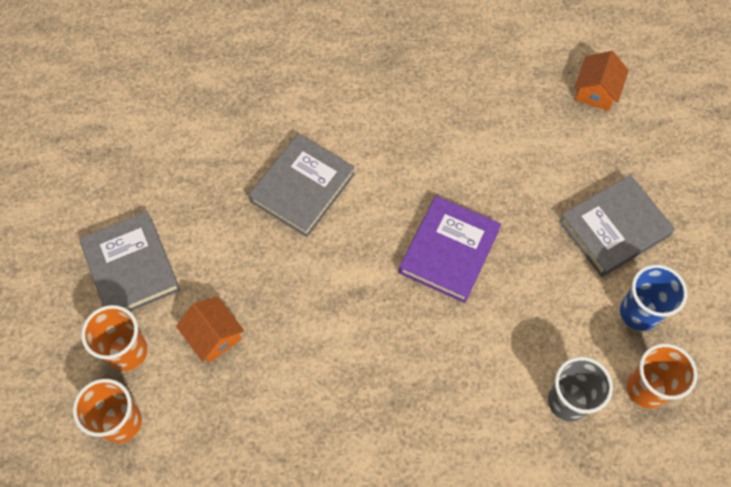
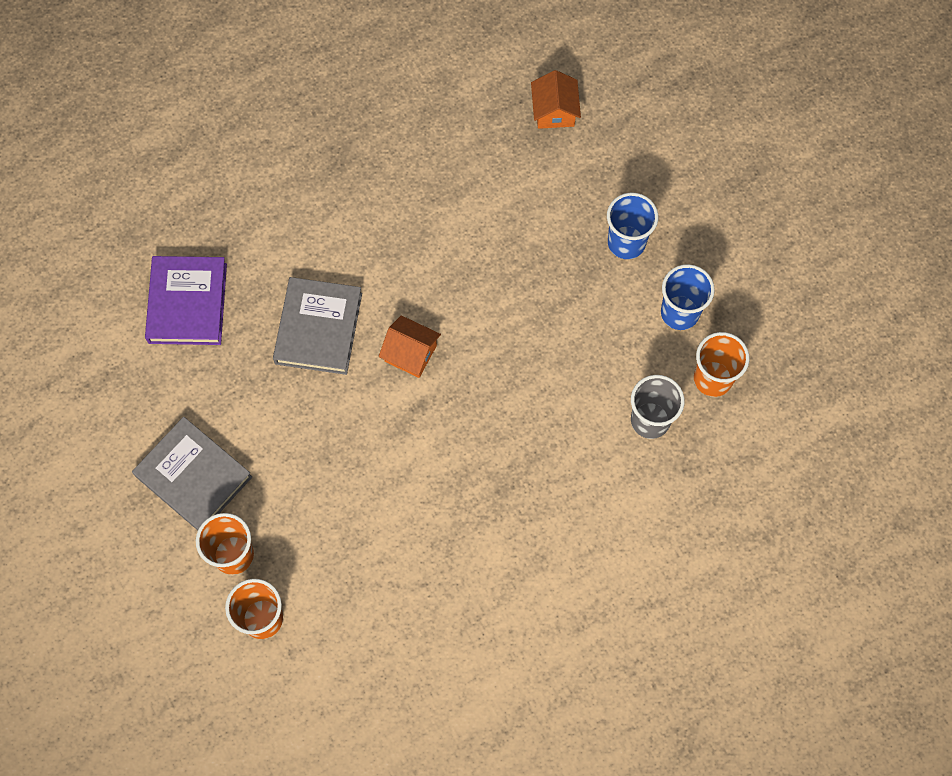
camera: 25 degrees left, 5 degrees up
orange house [176,297,244,363] -> orange house moved to [379,316,441,378]
purple book [399,196,501,303] -> purple book moved to [145,256,227,345]
grey book [559,175,675,277] -> blue cup [607,193,658,259]

